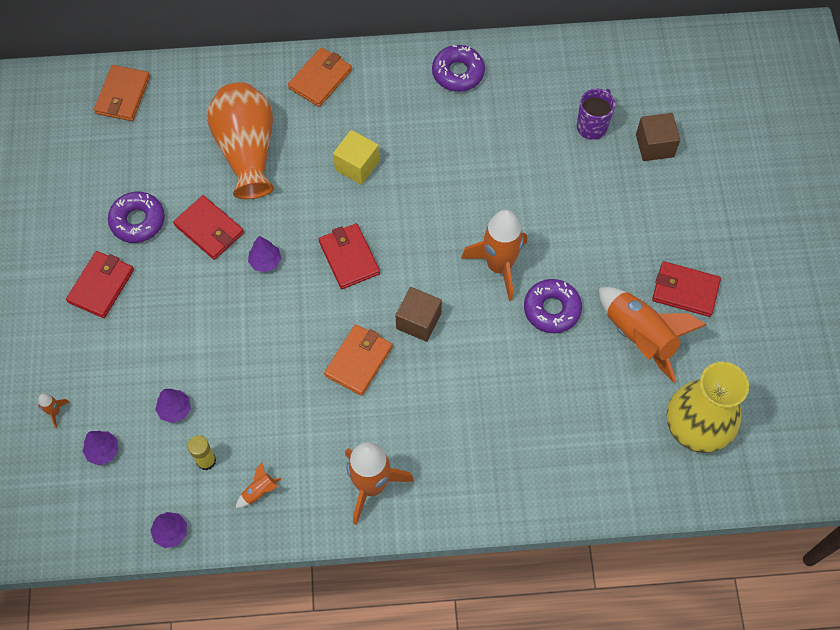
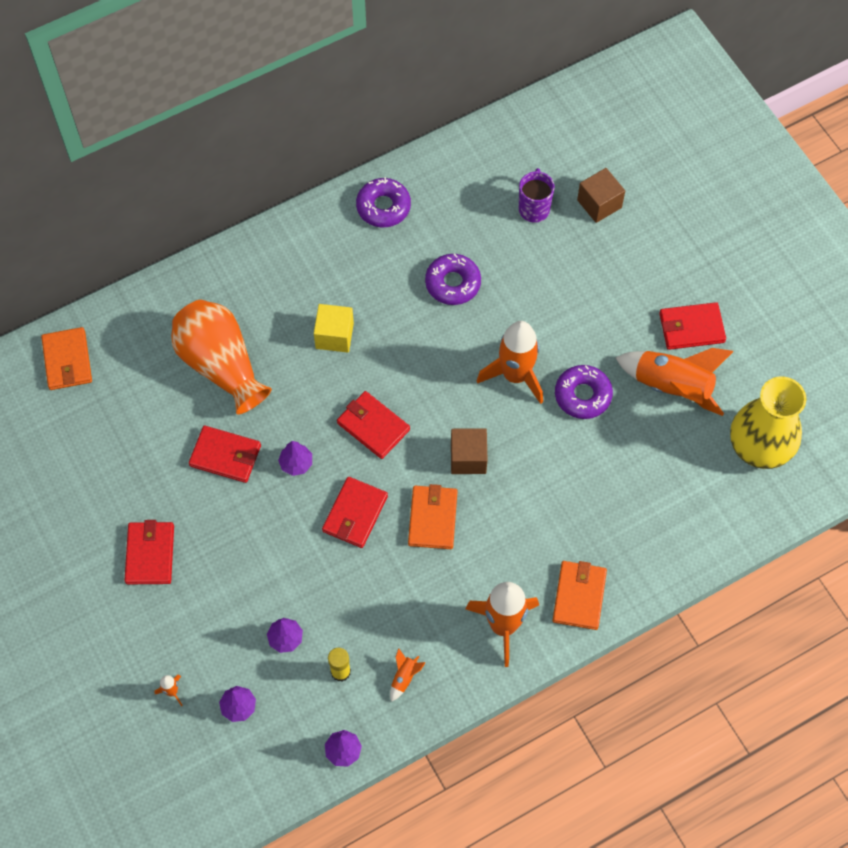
camera: 25 degrees left, 0 degrees up
purple donut [108,191,165,243] -> purple donut moved to [425,254,481,305]
orange wallet [288,47,352,107] -> orange wallet moved to [552,561,607,630]
none -> red wallet [322,477,388,548]

